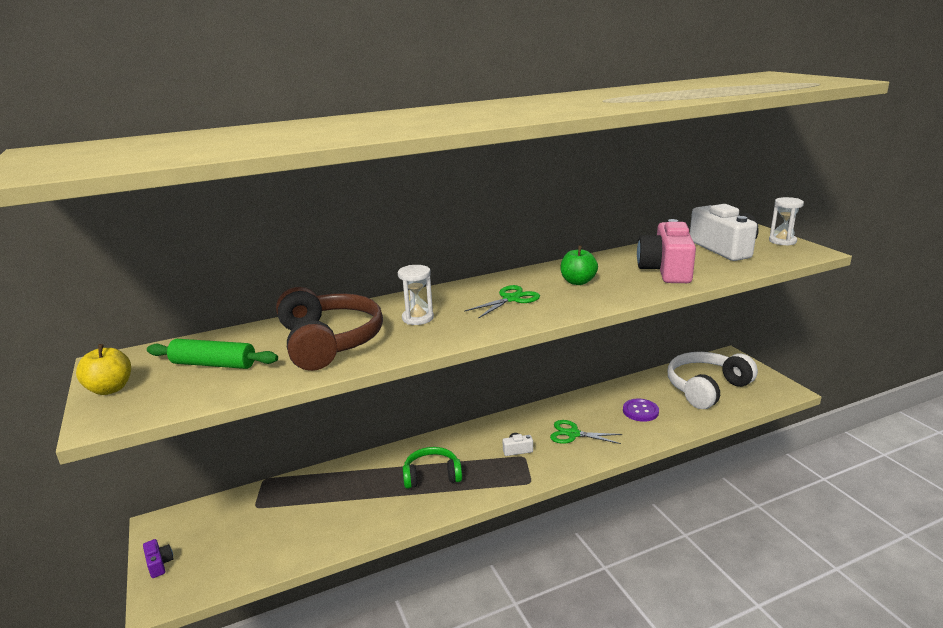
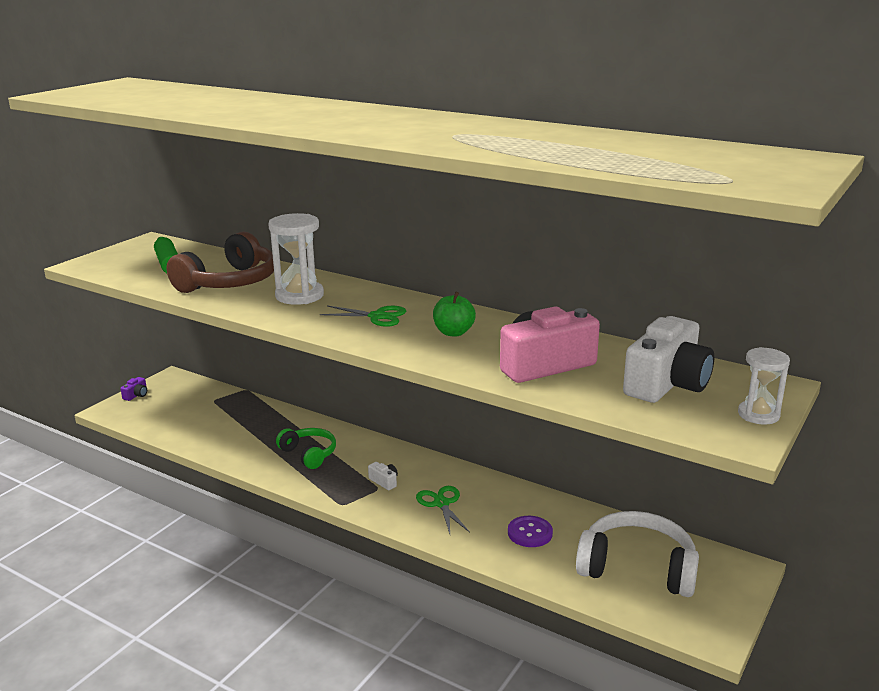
camera: 55 degrees right, 0 degrees up
yellow apple [76,344,131,395] -> none
white hourglass [398,265,434,325] -> white hourglass [268,213,324,305], size x1.60

